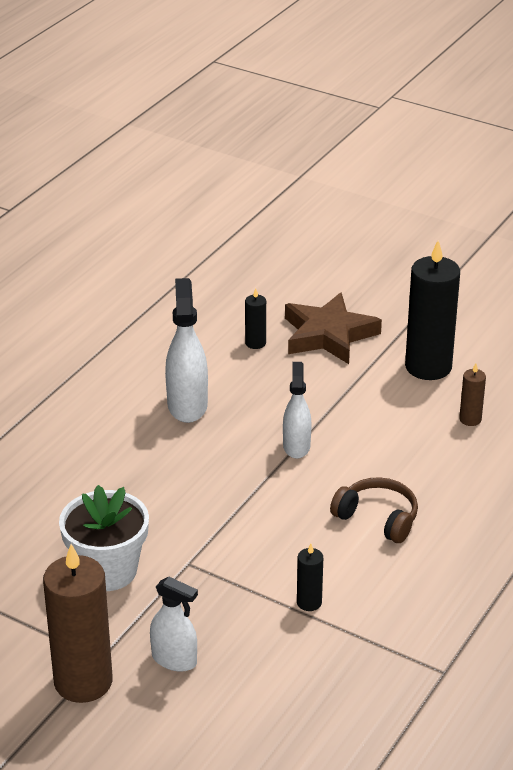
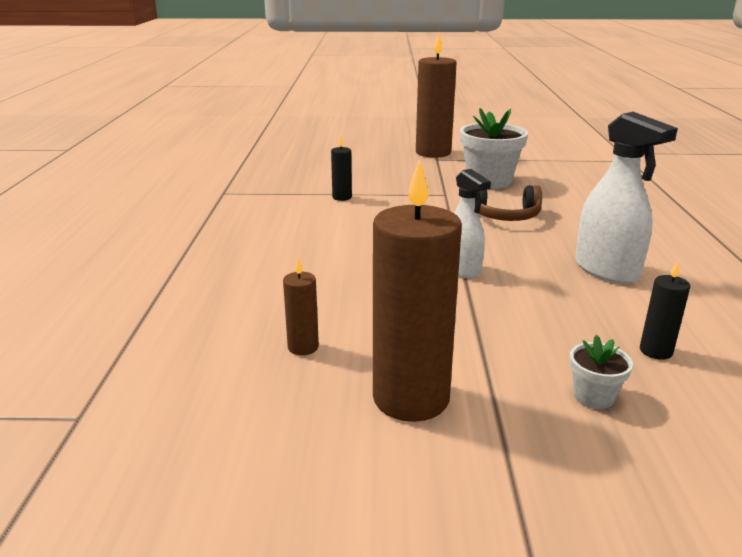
camera: 150 degrees right, 10 degrees down
white spray bottle [150,577,198,672] -> none
brown star [285,292,382,364] -> white flower pot [570,335,633,409]
brown headphones [330,477,418,543] -> brown headphones moved to [475,185,542,221]
black candle [405,240,460,380] -> brown candle [373,159,462,422]

